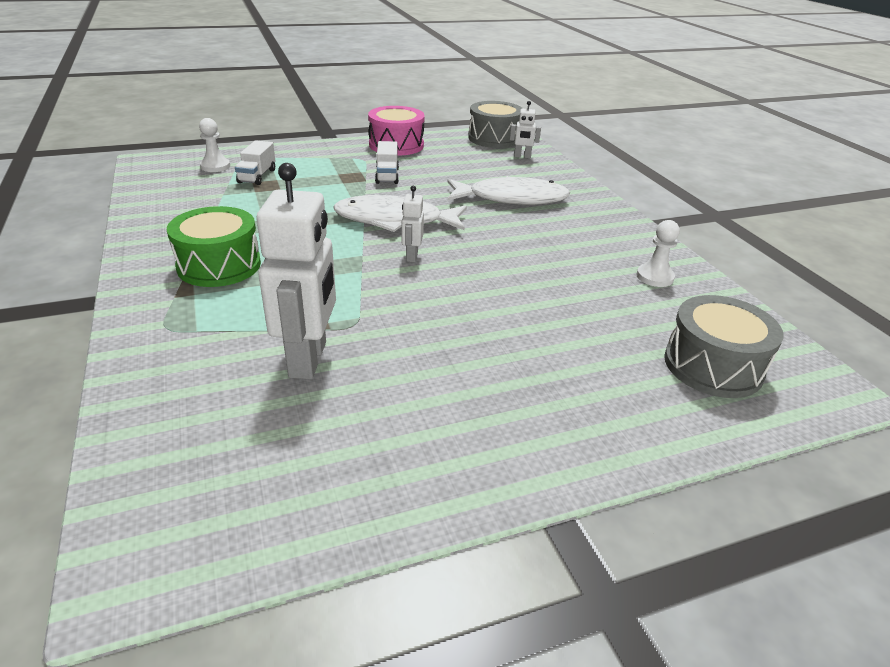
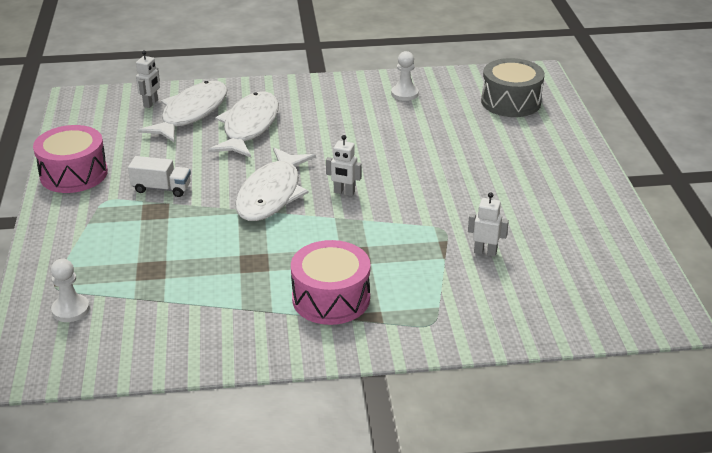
camera: 75 degrees left, 0 degrees up
green drum [167,206,261,287] -> pink drum [291,240,371,325]
white truck [235,140,275,185] -> none
white robot [256,163,336,379] -> white robot [468,192,509,257], size x0.47
grey drum [468,101,523,148] -> none
none -> white fish [138,81,228,142]

